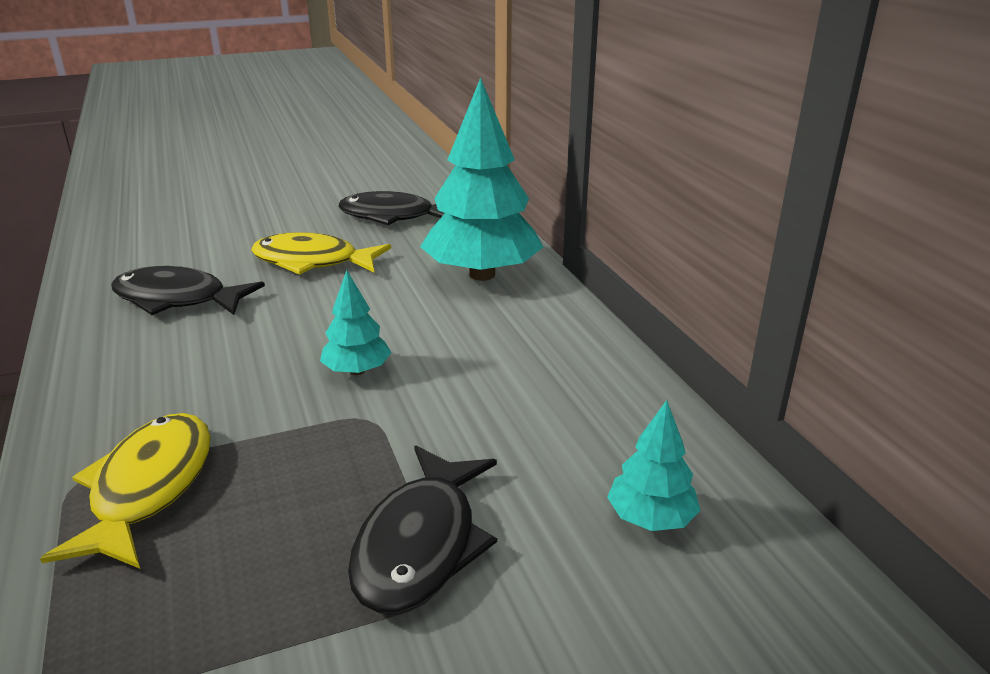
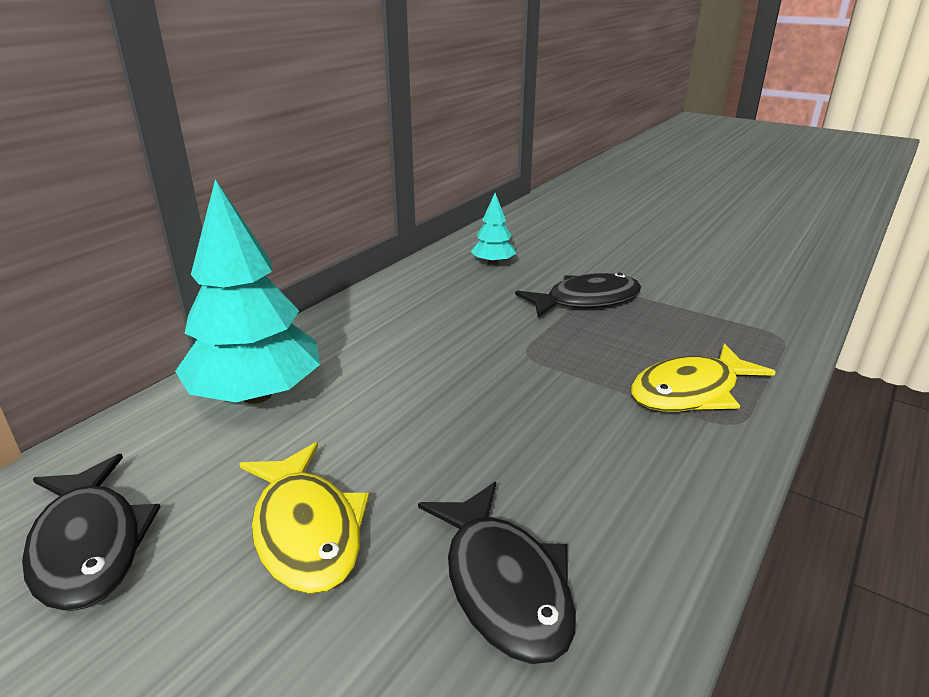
camera: 125 degrees left, 0 degrees up
turquoise tree [320,270,392,375] -> none

